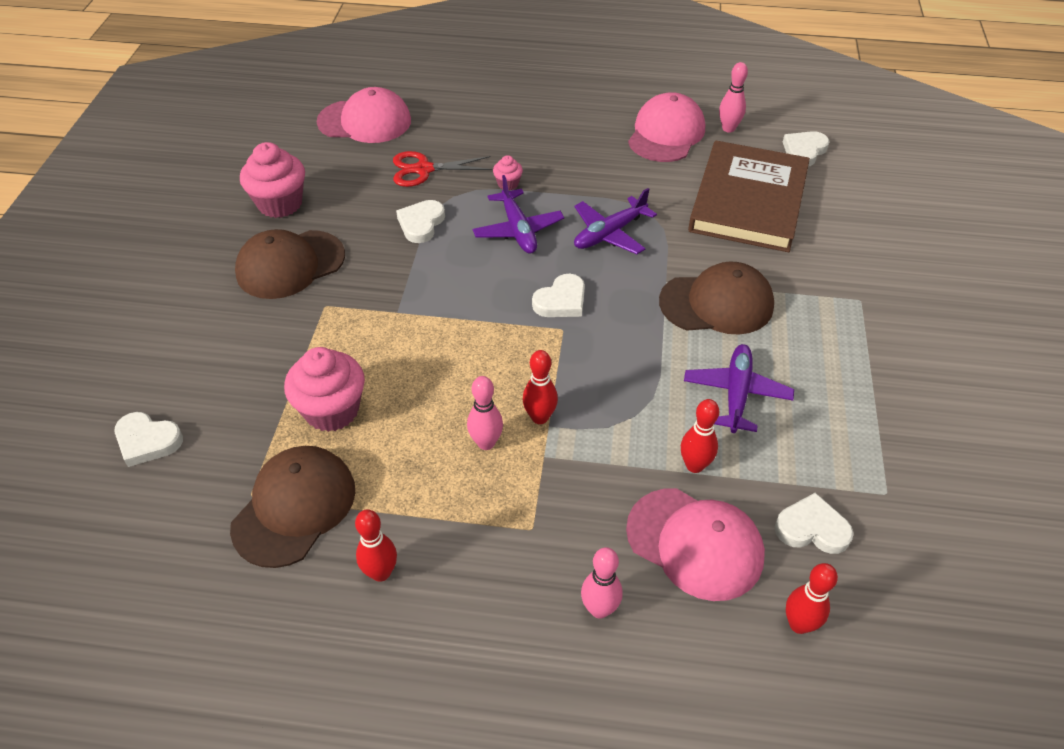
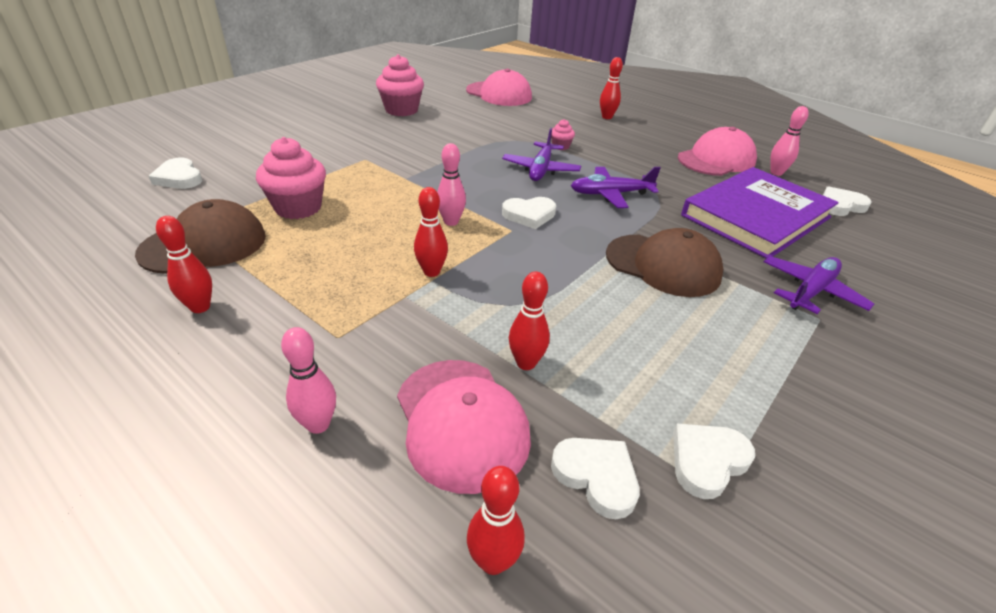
camera: 30 degrees right, 10 degrees down
brown cap [235,229,345,299] -> none
red scissors [393,151,492,187] -> none
white heart [396,200,445,243] -> white heart moved to [673,424,755,499]
pink bowling pin [467,376,503,450] -> pink bowling pin moved to [437,143,466,226]
purple plane [684,344,794,433] -> purple plane moved to [764,256,874,314]
brown book [688,141,810,252] -> purple book [681,167,839,259]
none -> red bowling pin [600,57,623,119]

